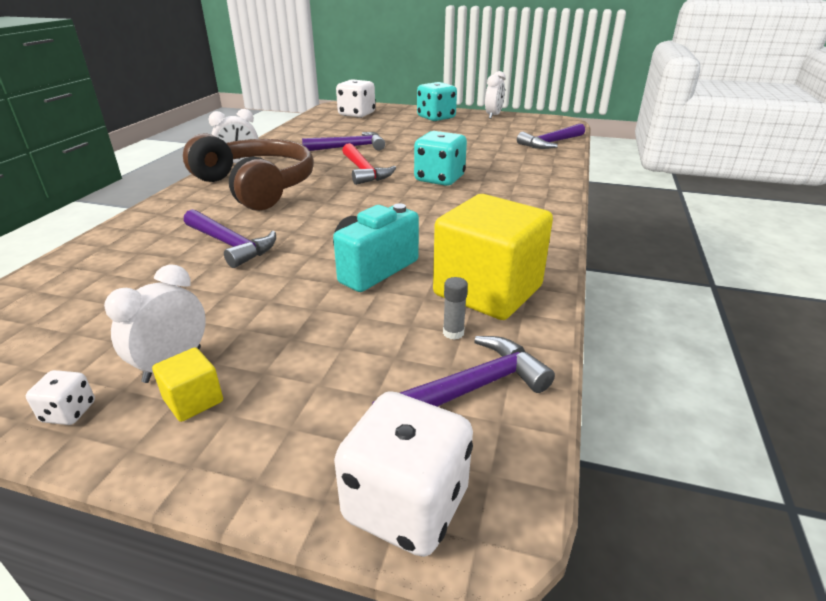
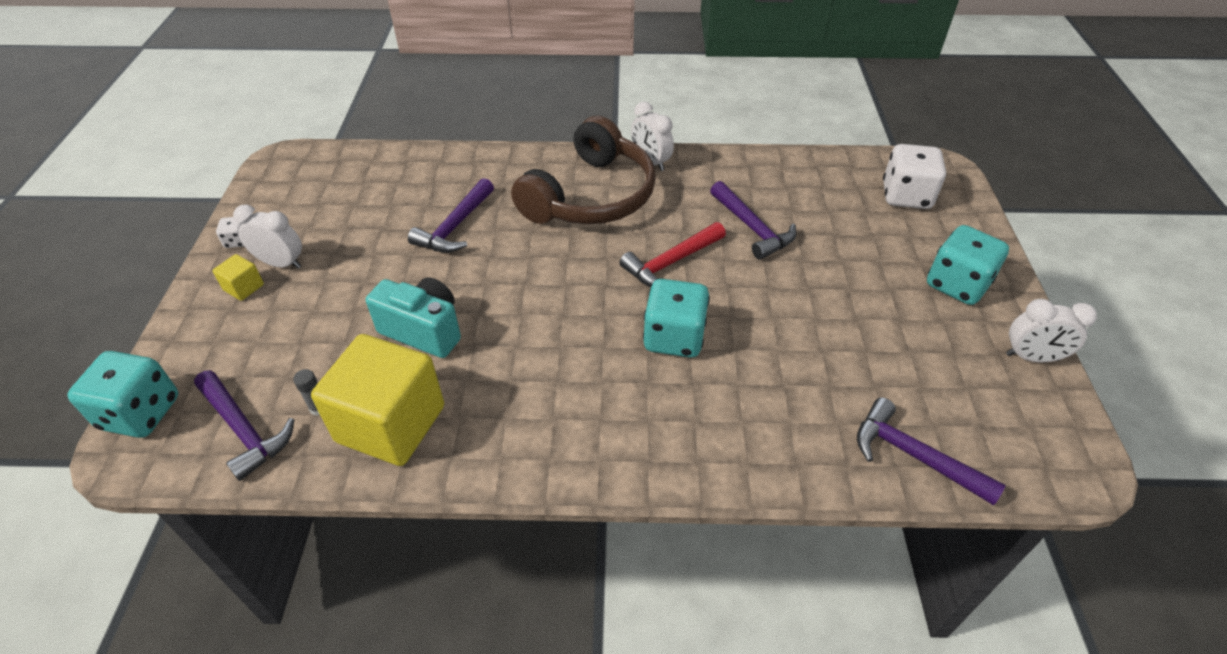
camera: 75 degrees right, 15 degrees up
white dice [334,391,473,557] -> turquoise dice [67,351,178,438]

